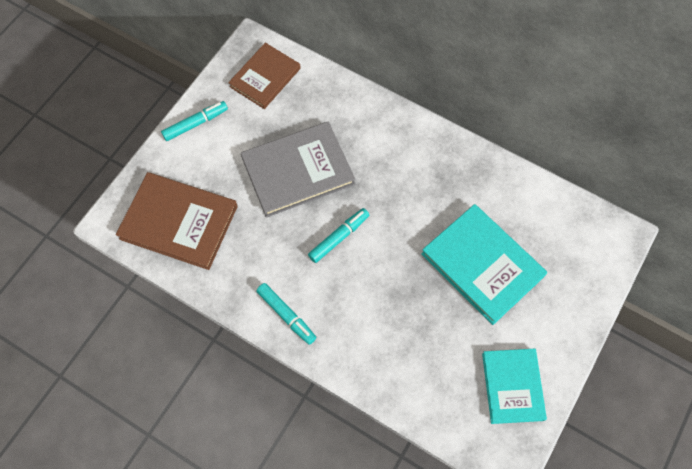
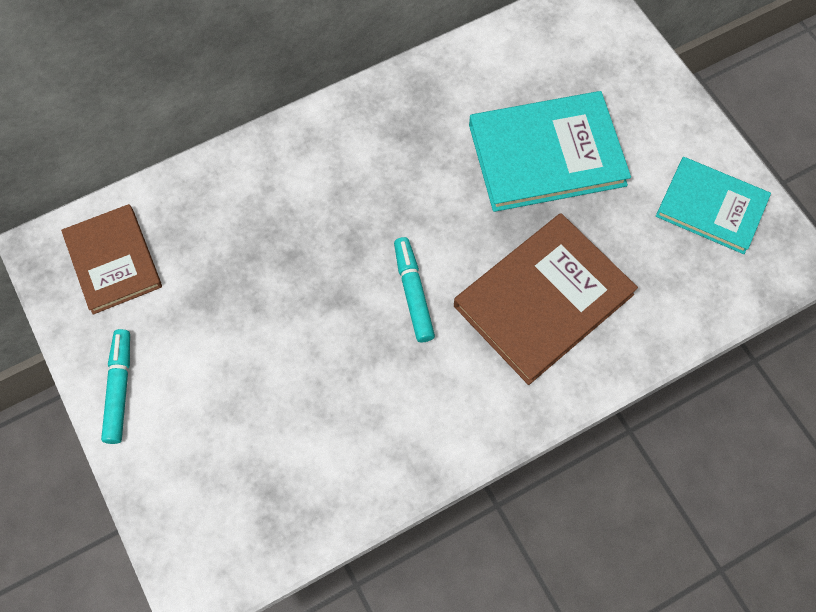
camera: 60 degrees left, 0 degrees up
brown book [116,172,238,270] -> brown book moved to [454,213,638,385]
grey book [241,122,355,218] -> none
turquoise marker [256,283,317,345] -> none

